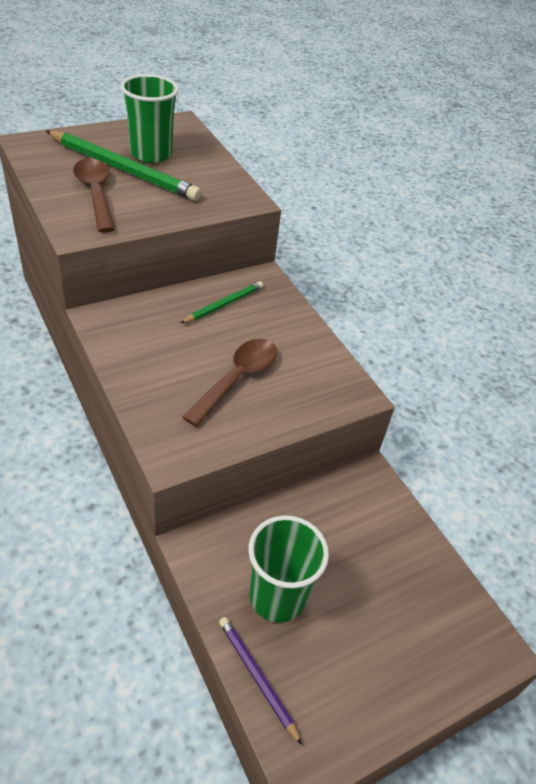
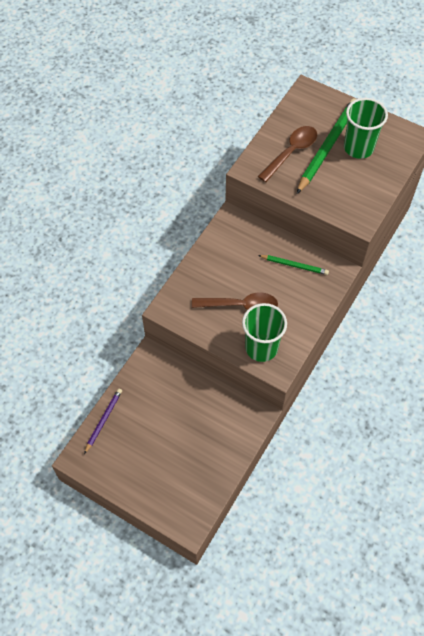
camera: 65 degrees right, 15 degrees up
green pencil [46,131,202,201] -> green pencil turned 150 degrees counterclockwise [297,98,356,194]
green cup [248,515,329,623] -> green cup moved to [242,303,287,362]

